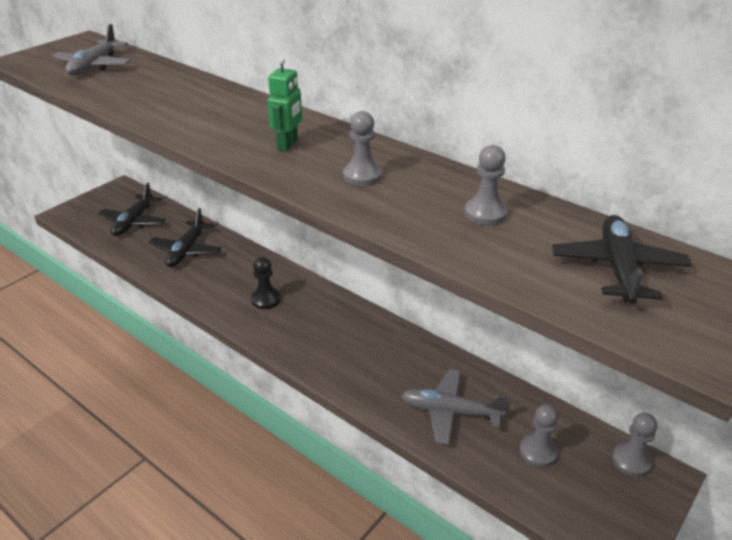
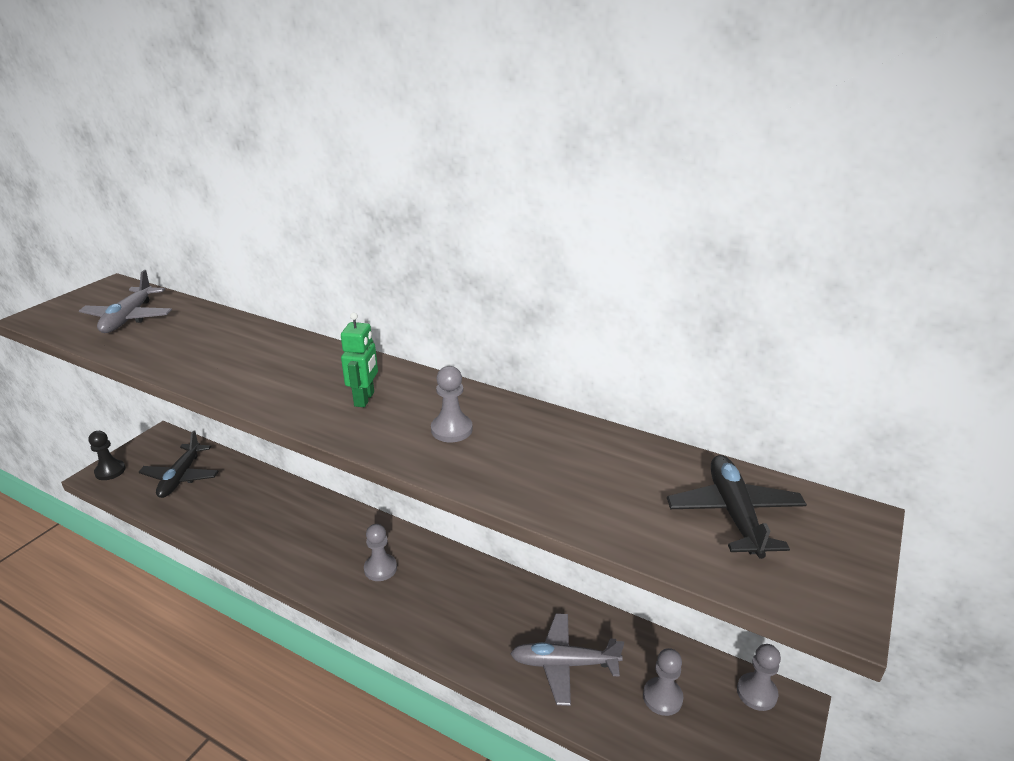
camera: 10 degrees left, 5 degrees down
black plane [149,208,222,267] -> none
black pawn [251,257,281,309] -> black pawn moved to [89,431,126,480]
grey pawn [464,145,508,225] -> grey pawn moved to [364,524,397,581]

